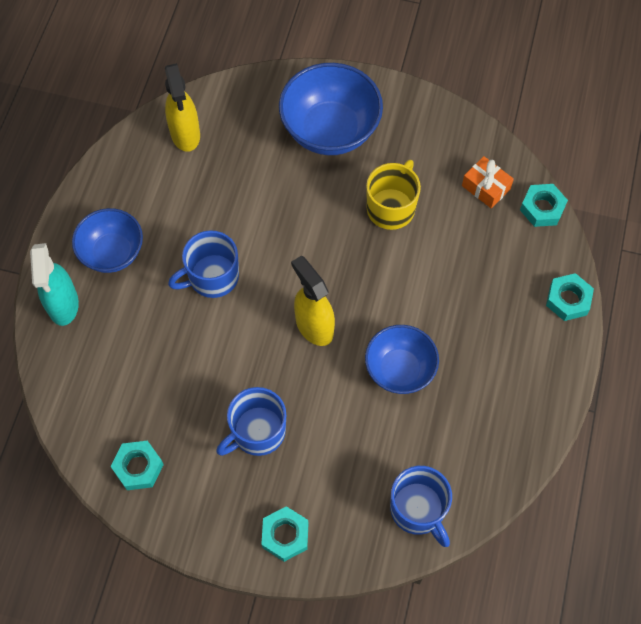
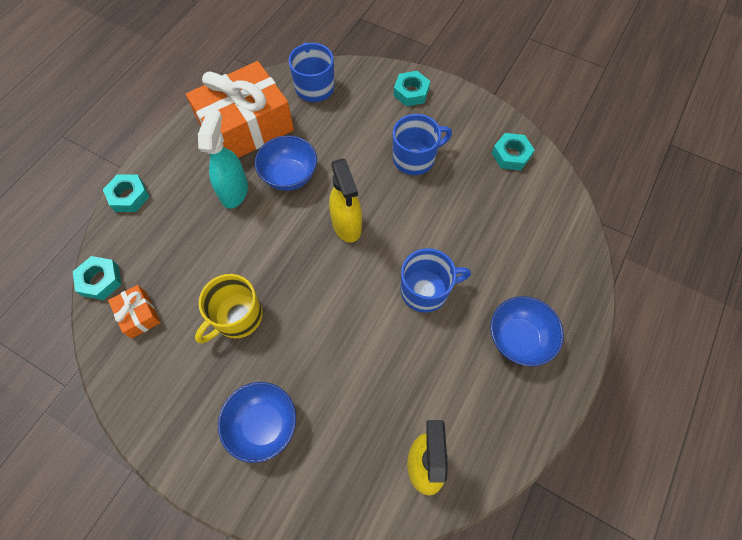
camera: 165 degrees left, 0 degrees up
turquoise spray bottle [30,243,79,326] -> turquoise spray bottle moved to [198,109,248,209]
blue bowl [279,63,383,155] -> blue bowl [218,382,296,463], size x0.65
none -> orange gift [186,61,294,158]

